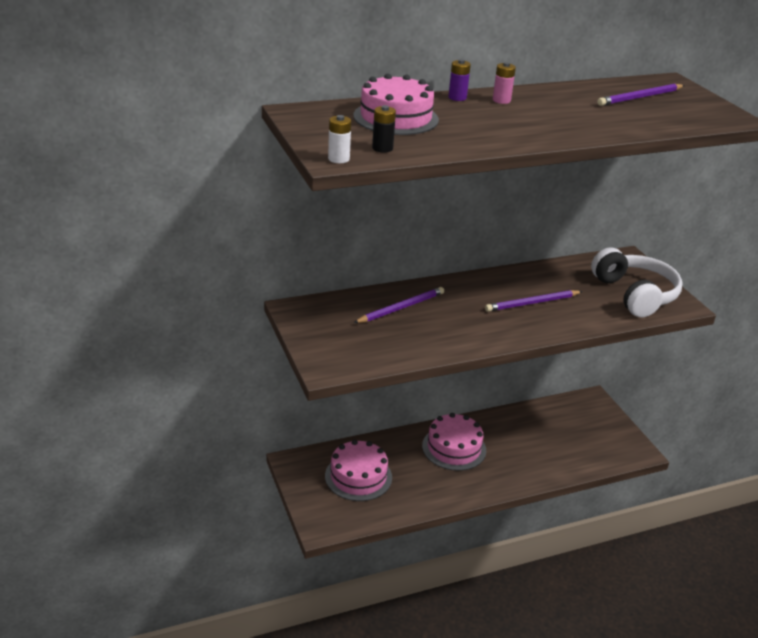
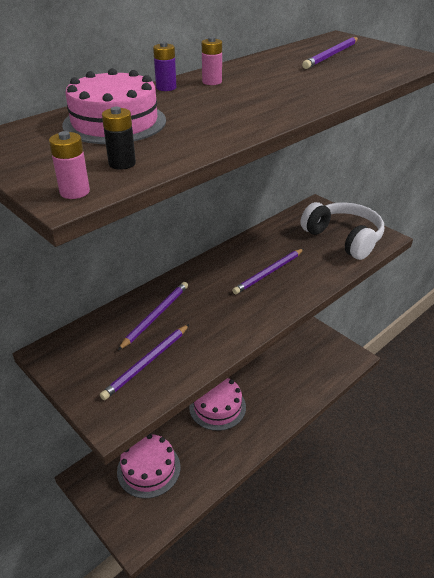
camera: 20 degrees left, 5 degrees up
white battery [328,115,351,163] -> pink battery [49,131,90,199]
none -> purple pencil [100,324,189,400]

